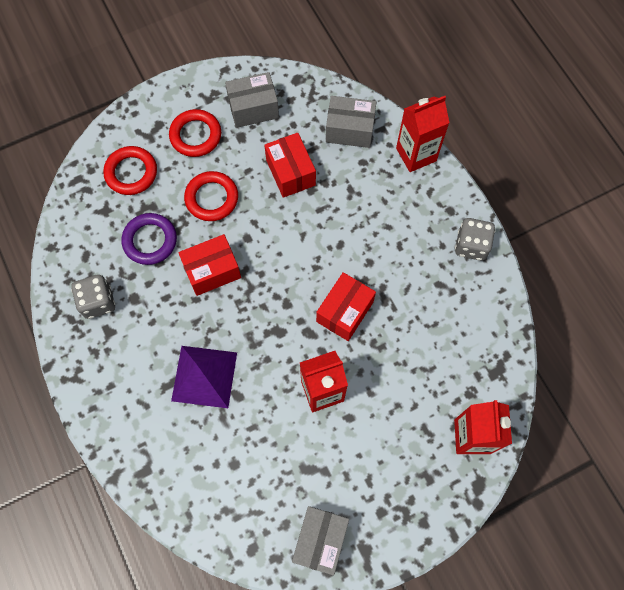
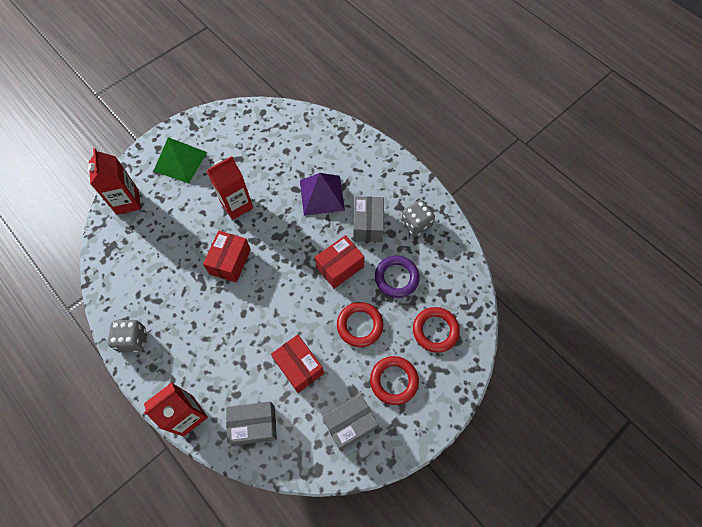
camera: 165 degrees right, 5 degrees down
grey box [292,506,349,575] -> grey box moved to [353,196,384,242]
none -> green pyramid [154,137,207,184]

